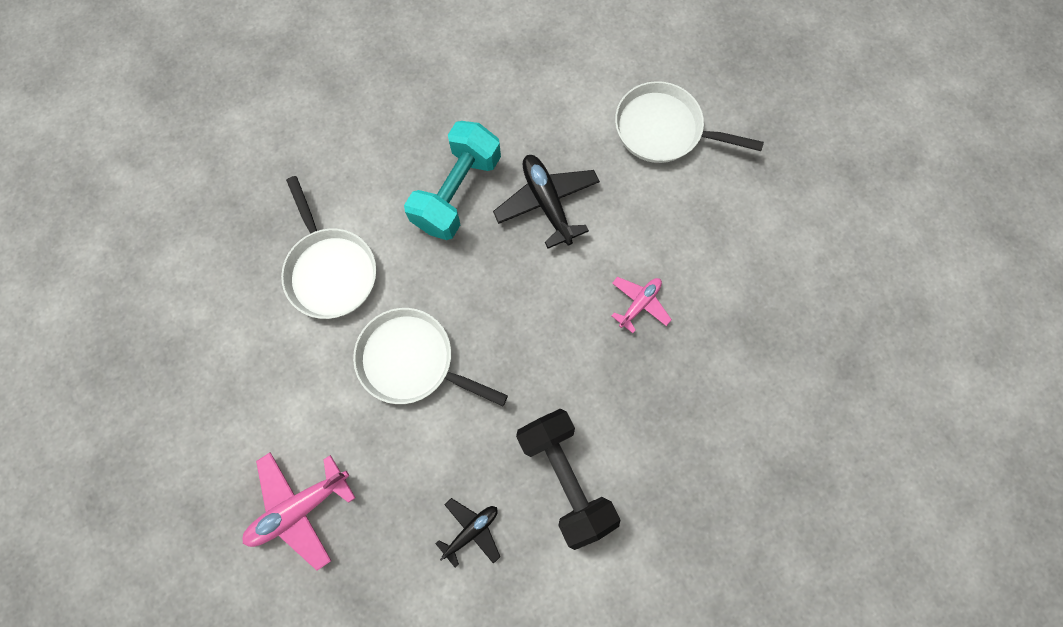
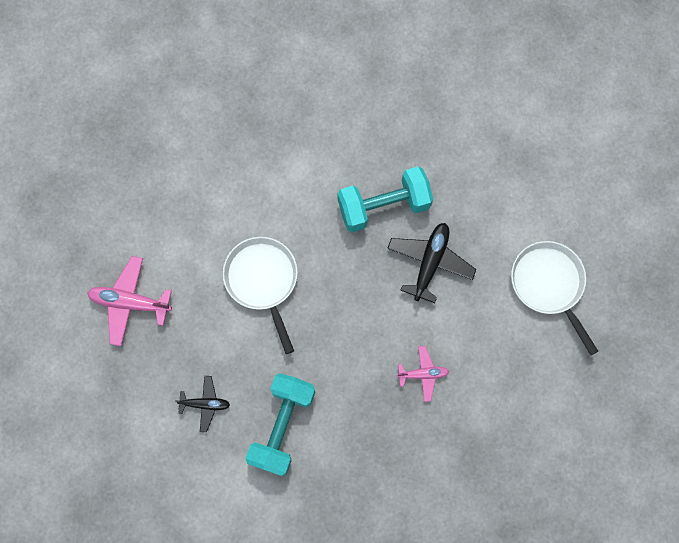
camera: 45 degrees right, 0 degrees up
white pan [281,176,376,319] -> none
black dumbbell [516,409,621,550] -> turquoise dumbbell [245,373,315,476]

